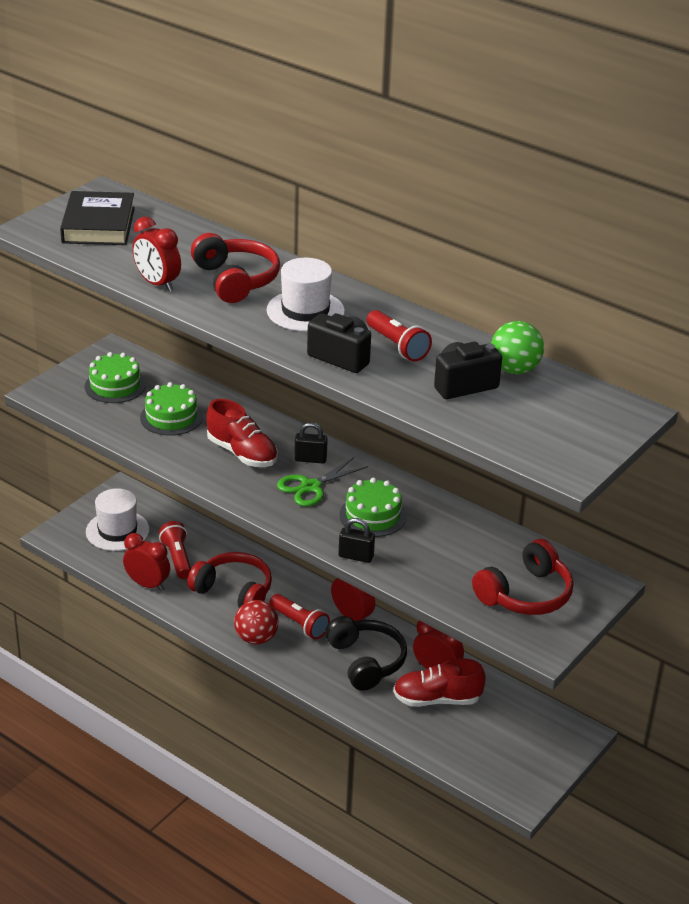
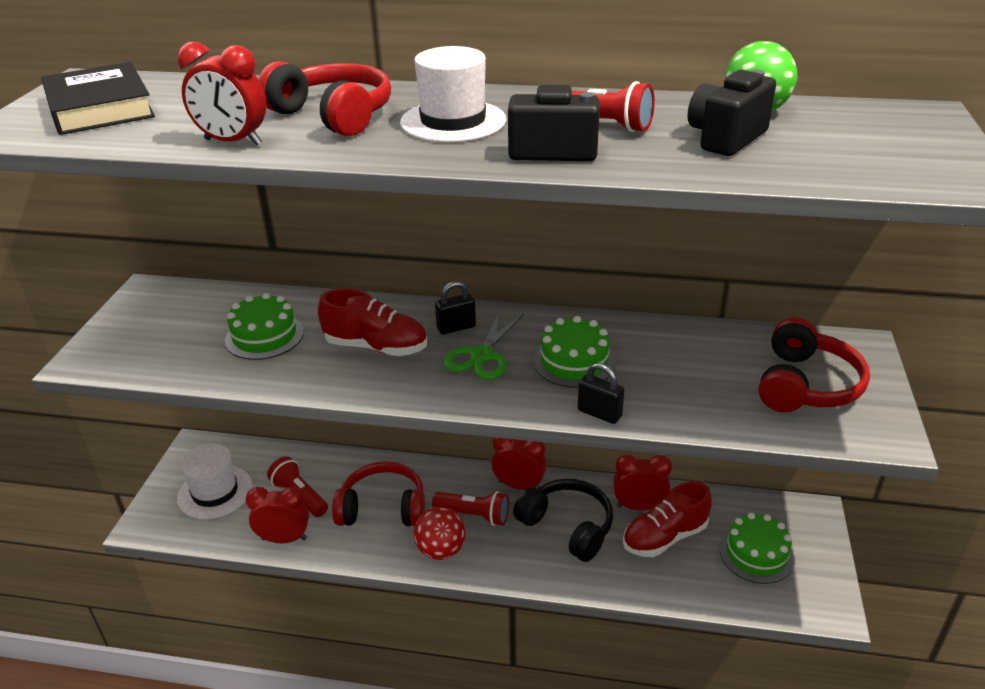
camera: 25 degrees left, 0 degrees up
green cake [85,352,146,403] -> green cake moved to [719,513,795,584]
black padlock [339,518,375,563] -> black padlock turned 45 degrees clockwise [578,363,624,424]

